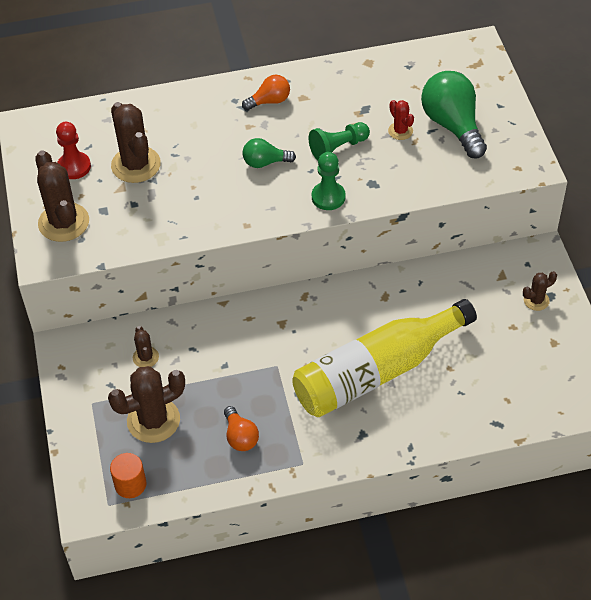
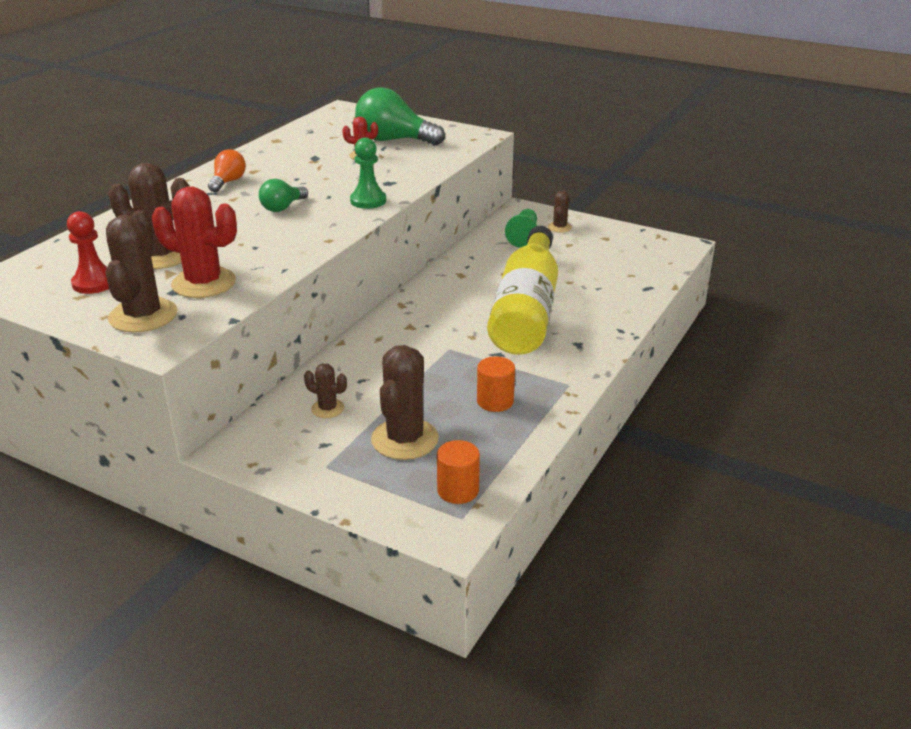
camera: 50 degrees left, 20 degrees down
brown cactus [35,150,89,242] -> brown cactus turned 75 degrees clockwise [106,210,178,333]
orange light bulb [224,406,259,451] -> orange cylinder [477,356,515,412]
green pawn [309,122,370,160] -> green pawn moved to [505,209,537,248]
none -> red cactus [152,186,237,298]

